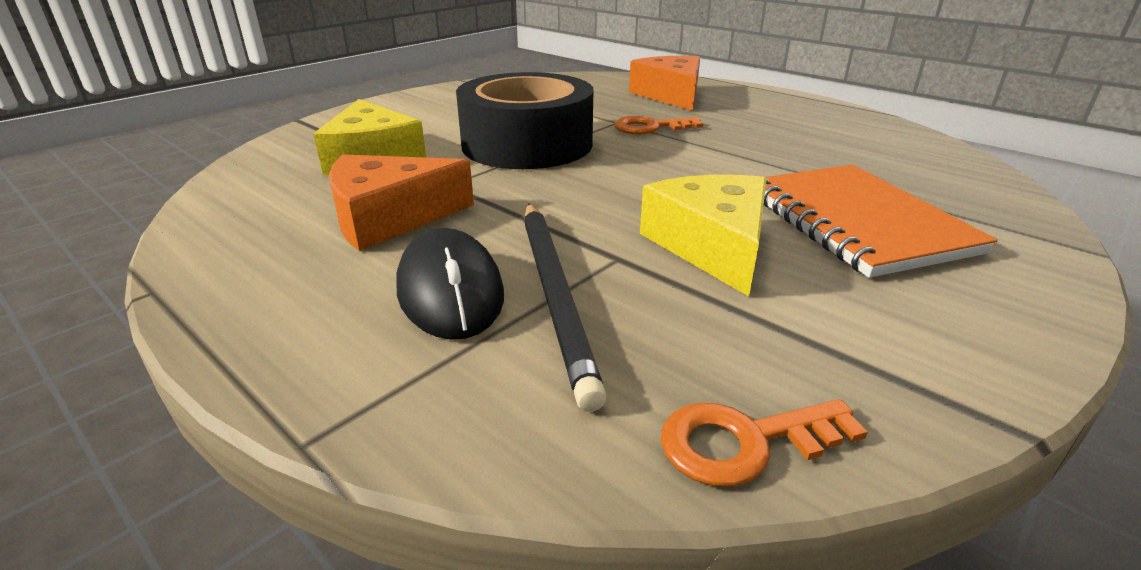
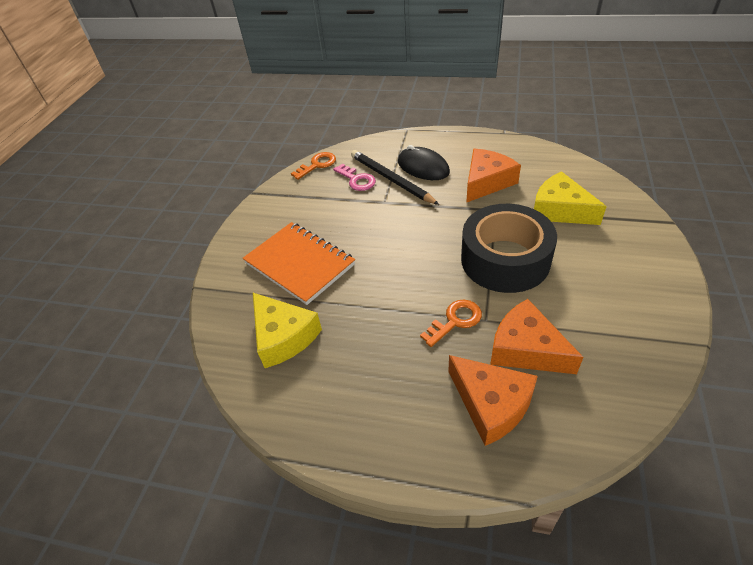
camera: 155 degrees right, 15 degrees up
yellow cheese [640,174,767,297] -> yellow cheese moved to [253,293,322,368]
none -> pink key [333,163,376,191]
none -> orange cheese [490,299,583,374]

